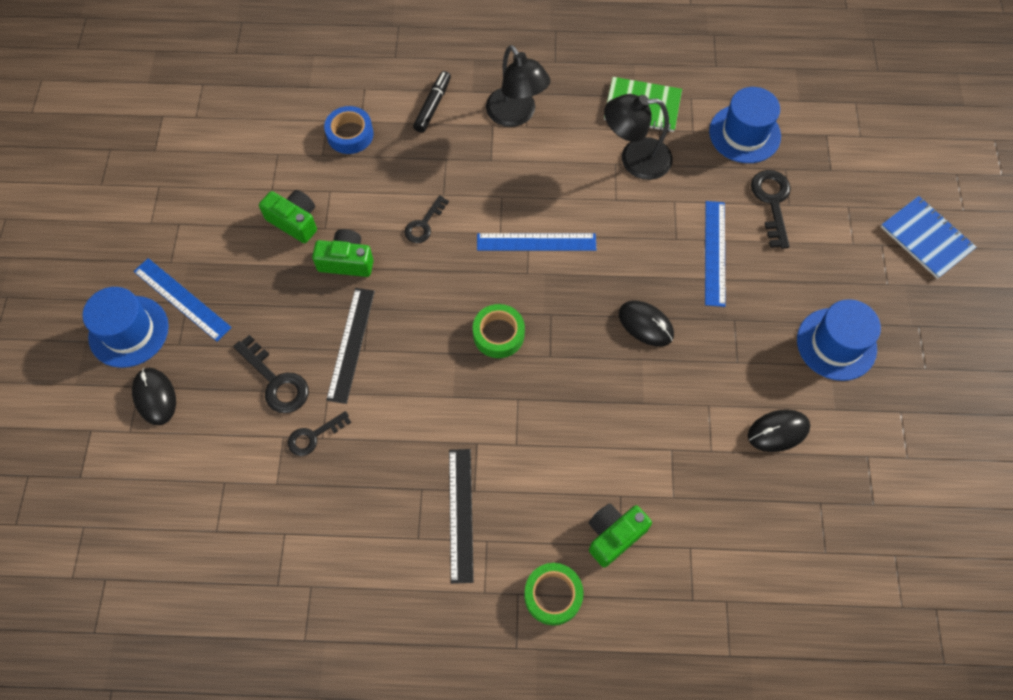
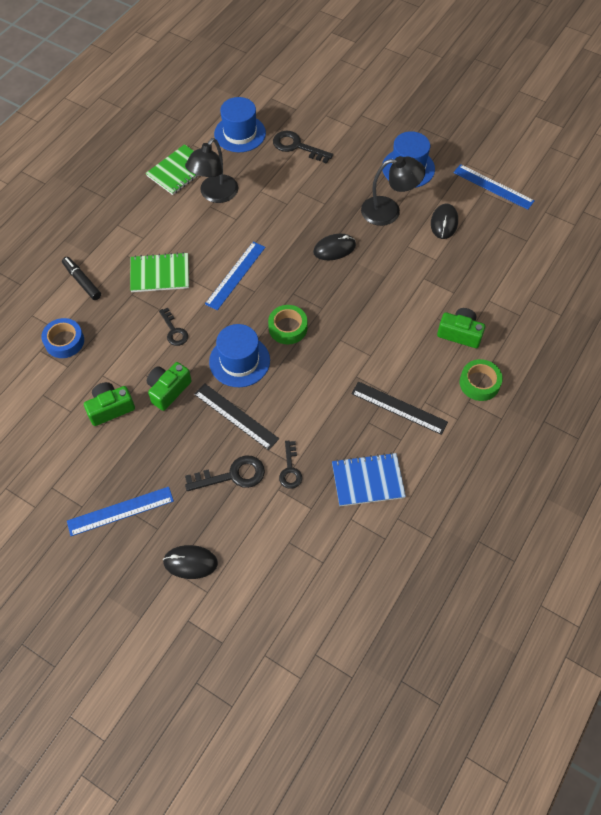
camera: 60 degrees left, 5 degrees down
blue hat [83,287,169,368] -> blue hat moved to [209,324,270,387]
black lamp [486,45,550,127] -> black lamp moved to [361,156,425,226]
green camera [589,503,652,567] -> green camera turned 120 degrees clockwise [437,308,485,348]
blue ruler [705,201,725,307] -> blue ruler moved to [453,164,535,210]
blue notebook [881,196,976,279] -> blue notebook moved to [332,453,406,506]
none -> green notebook [130,252,189,292]

